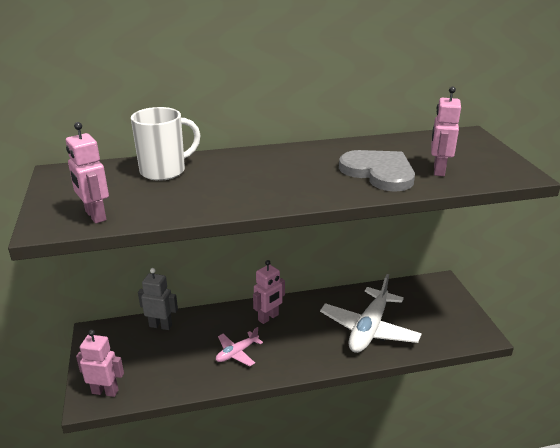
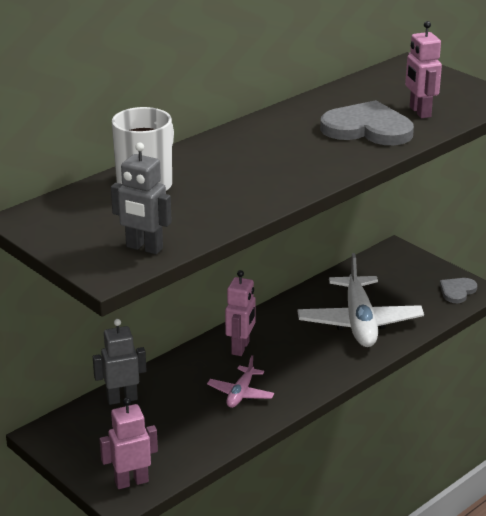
camera: 30 degrees left, 0 degrees up
pink robot [66,122,109,223] -> grey robot [111,143,172,254]
none -> grey heart [440,278,477,303]

